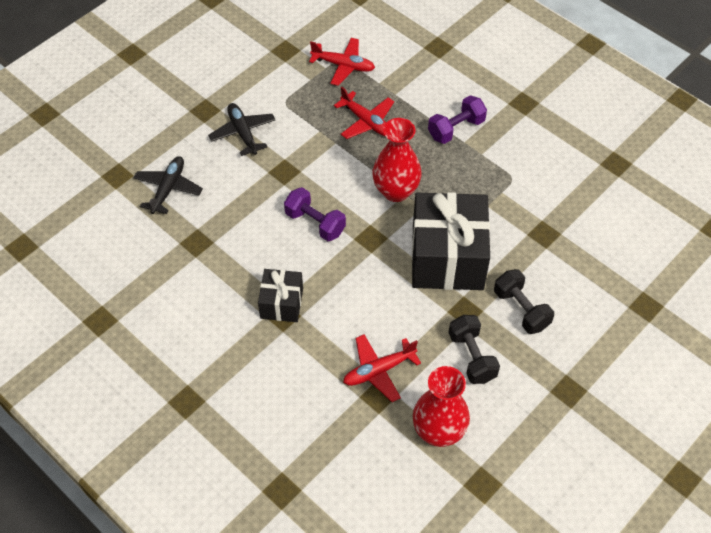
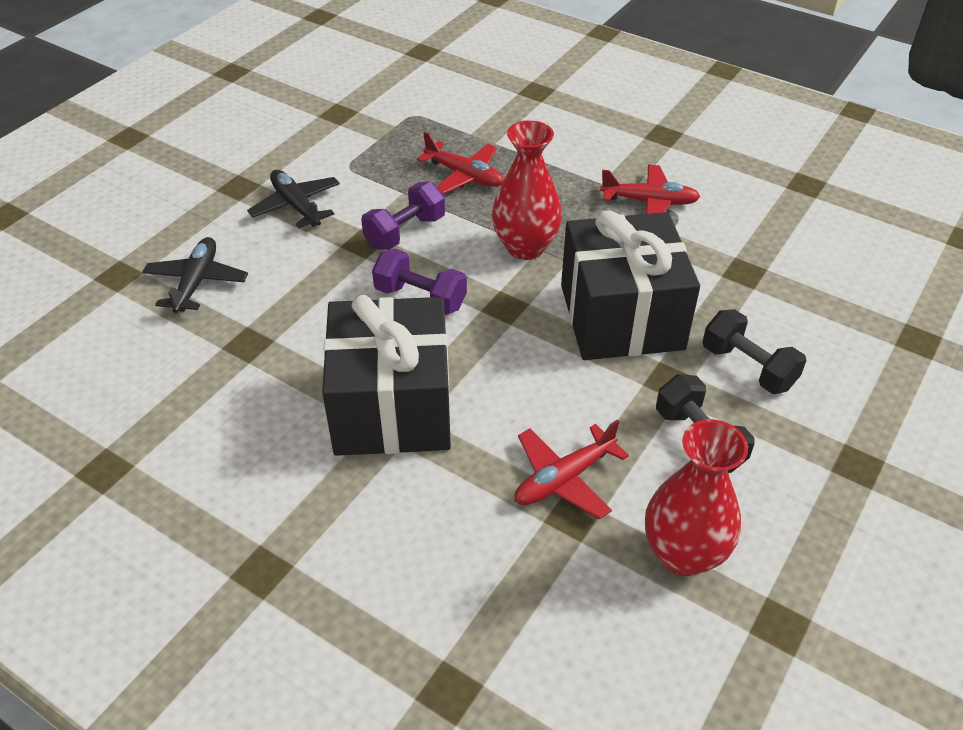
camera: 10 degrees left, 10 degrees down
black gift [258,269,303,322] -> black gift [322,295,451,456], size x1.93
red plane [309,38,375,86] -> red plane moved to [600,165,700,214]
purple dumbbell [428,95,487,144] -> purple dumbbell moved to [361,182,445,250]

